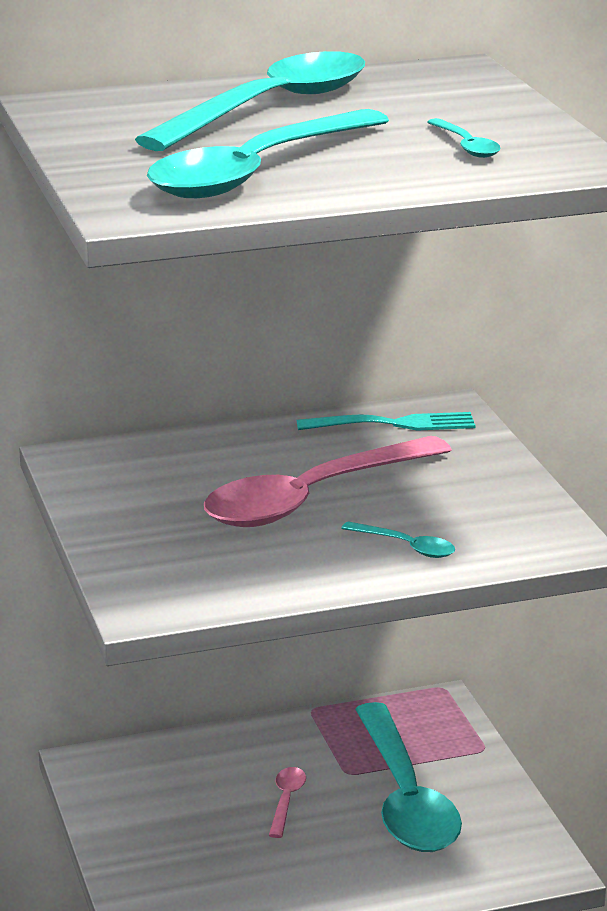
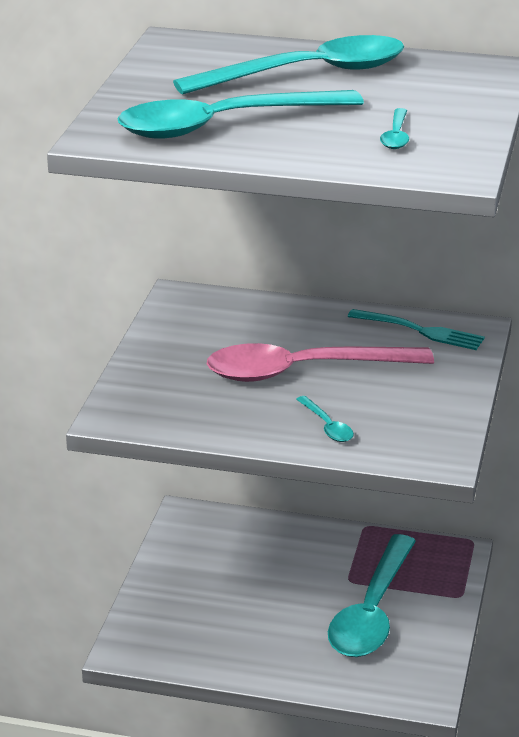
camera: 30 degrees right, 5 degrees up
pink spoon [269,767,306,838] -> none

